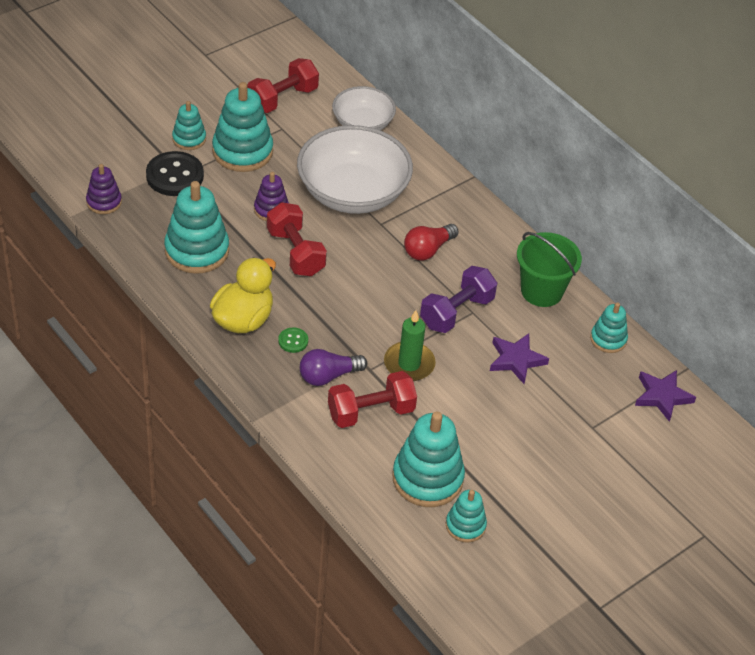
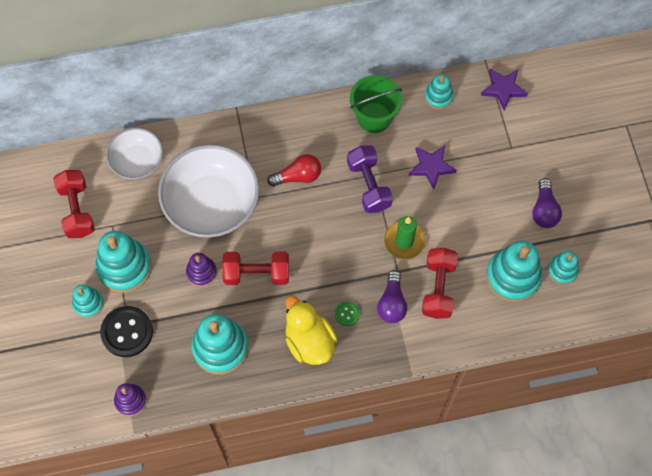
camera: 60 degrees left, 20 degrees up
red light bulb [404,224,458,261] -> red light bulb turned 90 degrees counterclockwise [267,154,321,187]
none -> purple light bulb [532,178,562,228]

